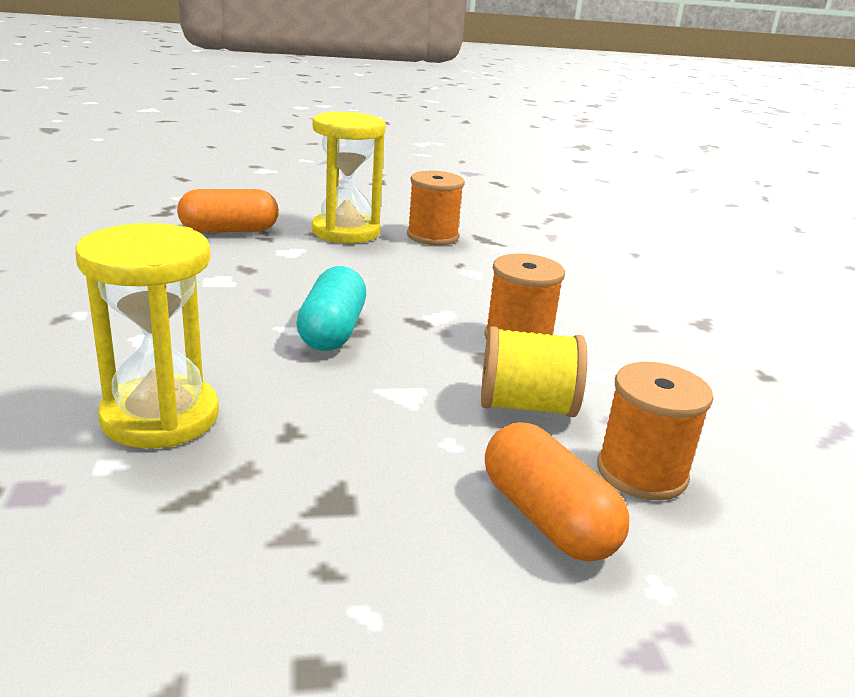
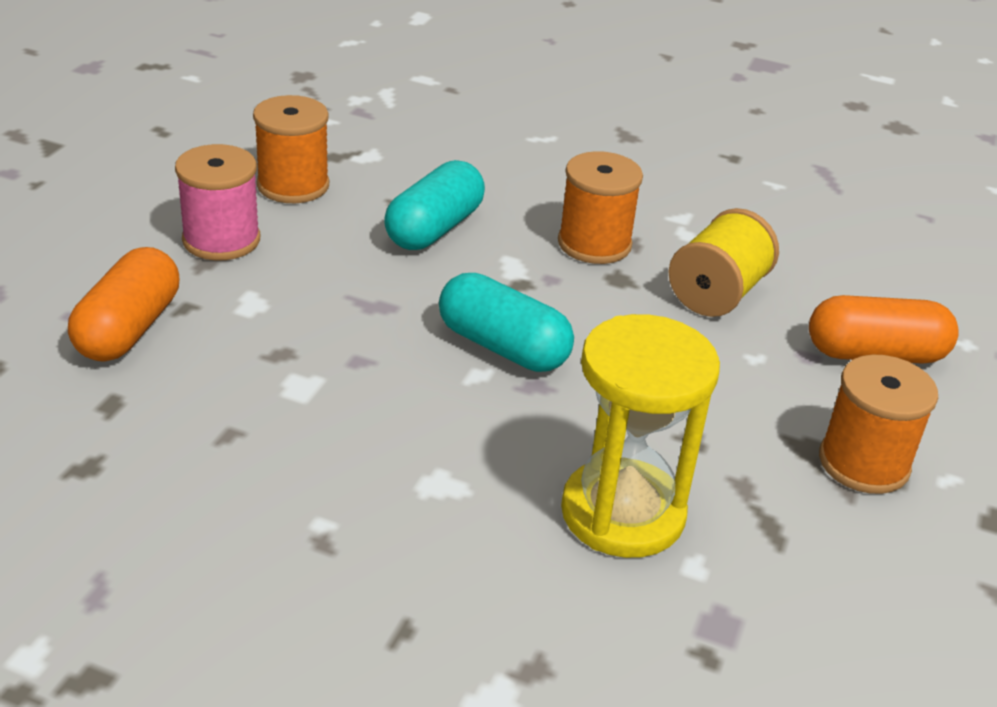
camera: 60 degrees left, 10 degrees up
yellow hourglass [312,111,386,243] -> pink spool [175,144,260,260]
orange spool [597,362,713,500] -> orange spool moved to [819,355,938,494]
none -> turquoise capsule [384,160,485,250]

